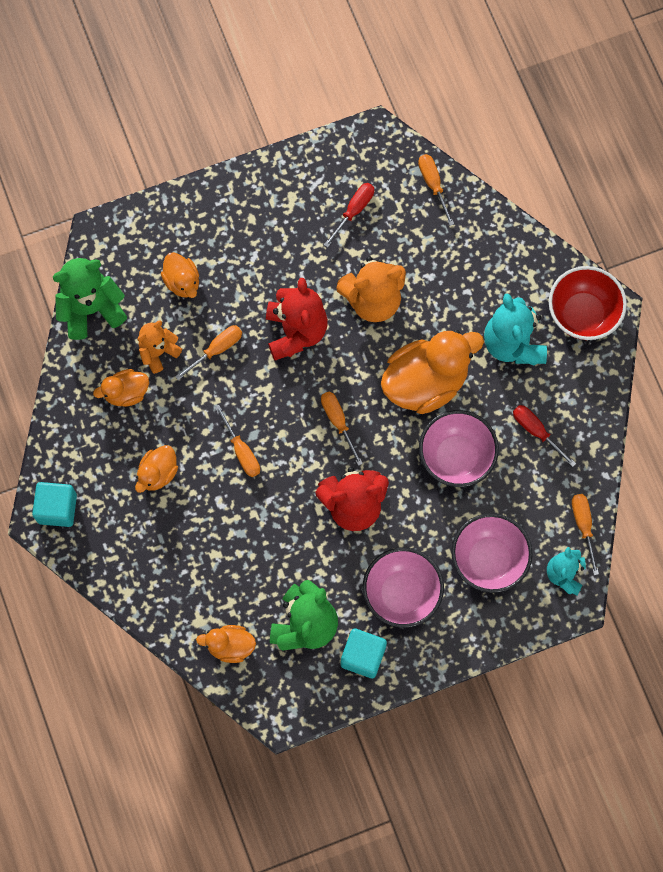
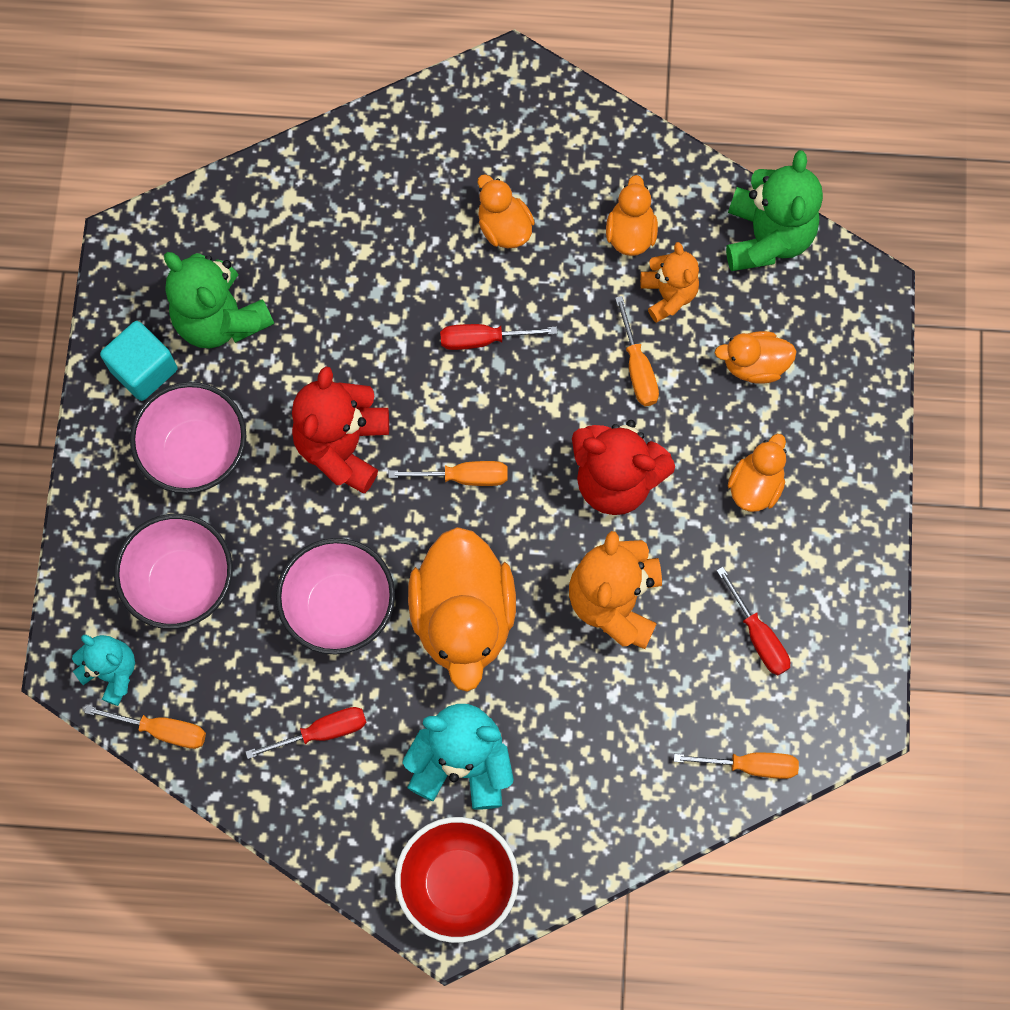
camera: 115 degrees right, 0 degrees up
turquoise cube [32,482,77,527] -> none
orange duck [196,625,256,663] -> orange duck moved to [728,434,786,512]
orange screwdriver [215,405,260,477] -> red screwdriver [440,324,557,350]

